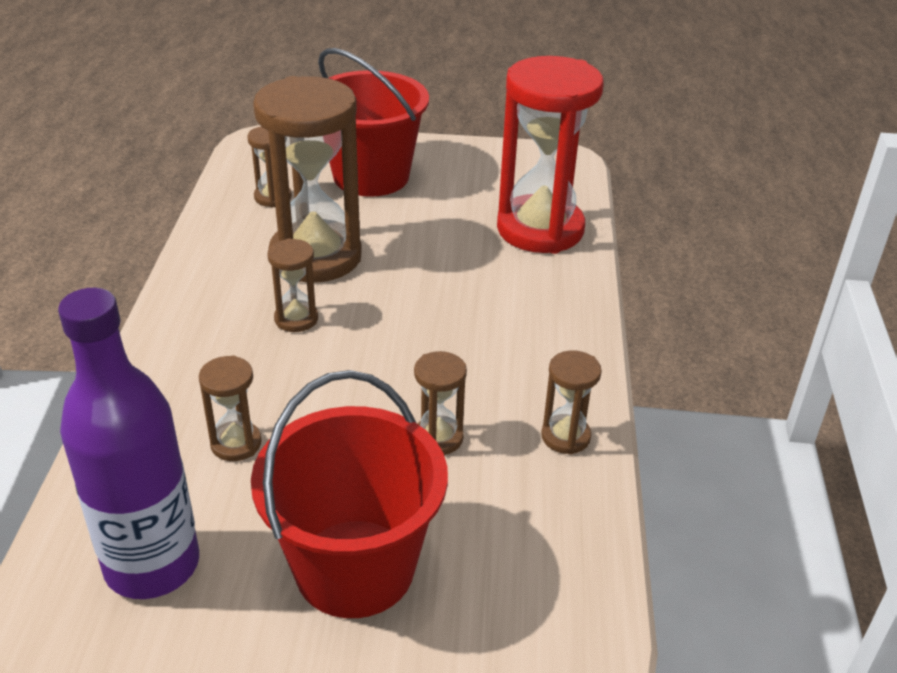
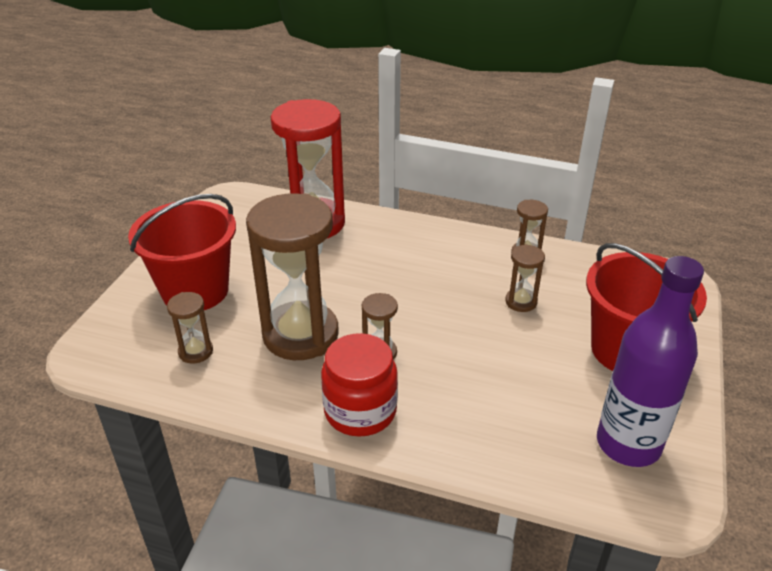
camera: 75 degrees left, 0 degrees up
brown hourglass [199,355,262,461] -> none
none -> red jar [321,333,398,437]

